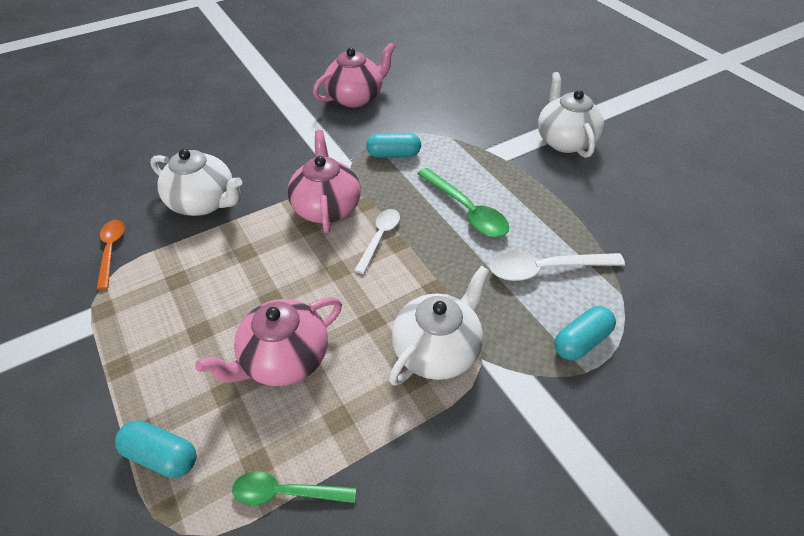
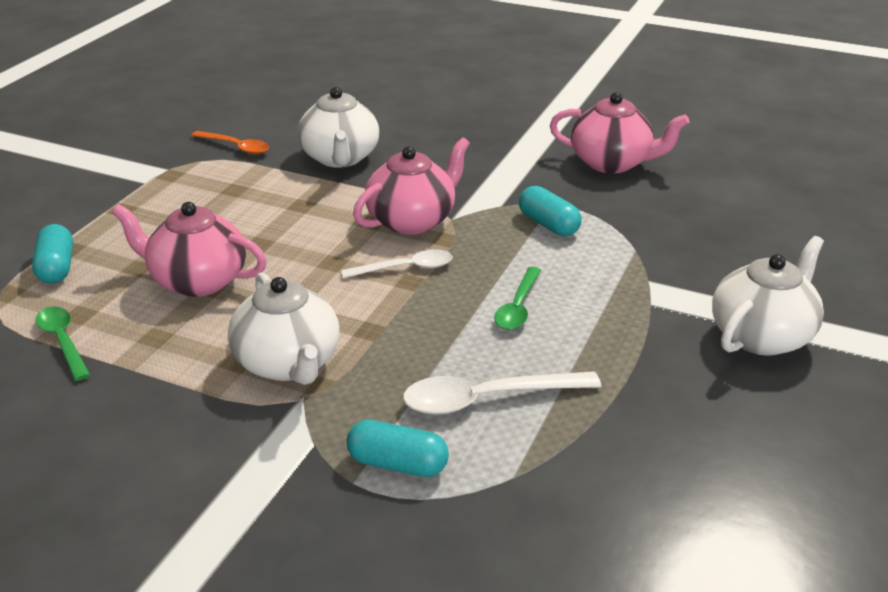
camera: 55 degrees right, 15 degrees down
orange spoon [97,220,125,290] -> orange spoon turned 75 degrees clockwise [191,131,269,154]
white teapot [389,266,490,386] -> white teapot turned 60 degrees clockwise [228,272,339,385]
green spoon [417,168,509,237] -> green spoon [494,267,541,330], size x0.66
white spoon [490,252,625,281] -> white spoon turned 60 degrees counterclockwise [403,371,601,415]

